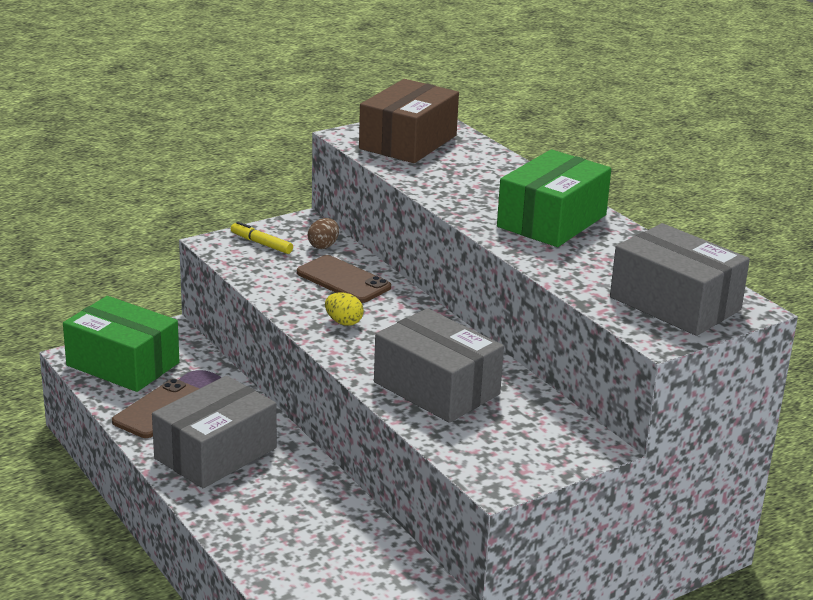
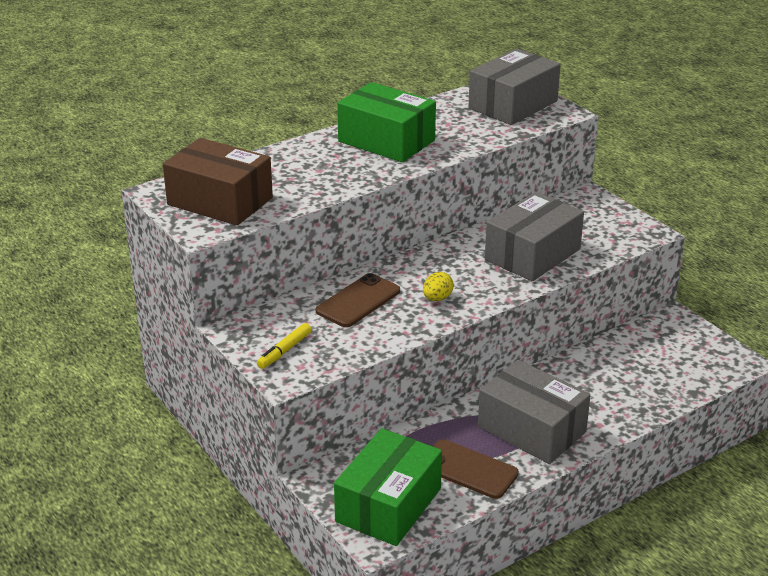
camera: 90 degrees left, 5 degrees up
brown egg [308,218,339,249] -> none

